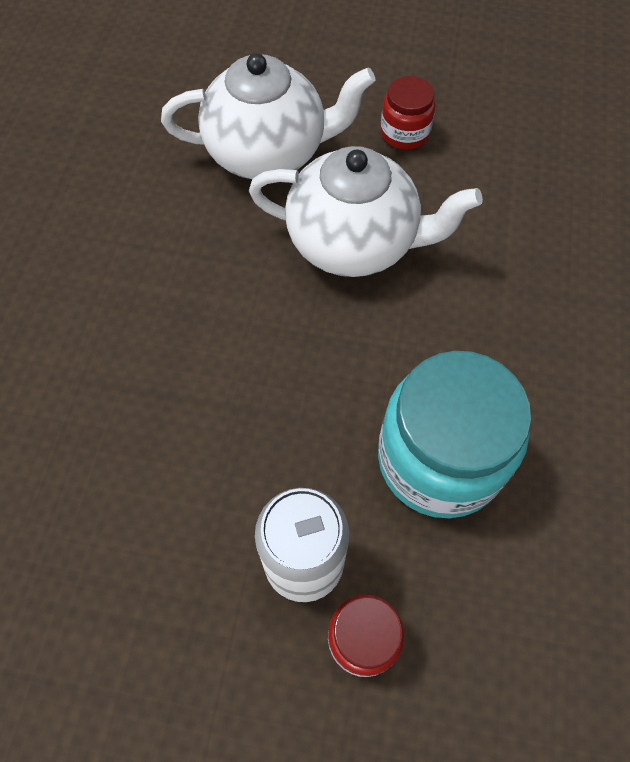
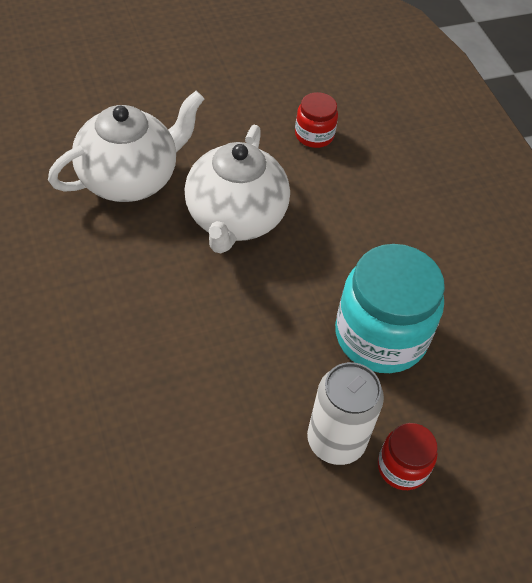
camera: 35 degrees left, 10 degrees down
white teapot [249,146,483,277] -> white teapot turned 120 degrees clockwise [185,125,290,253]
red jar [380,76,435,150] -> red jar moved to [295,92,338,148]

